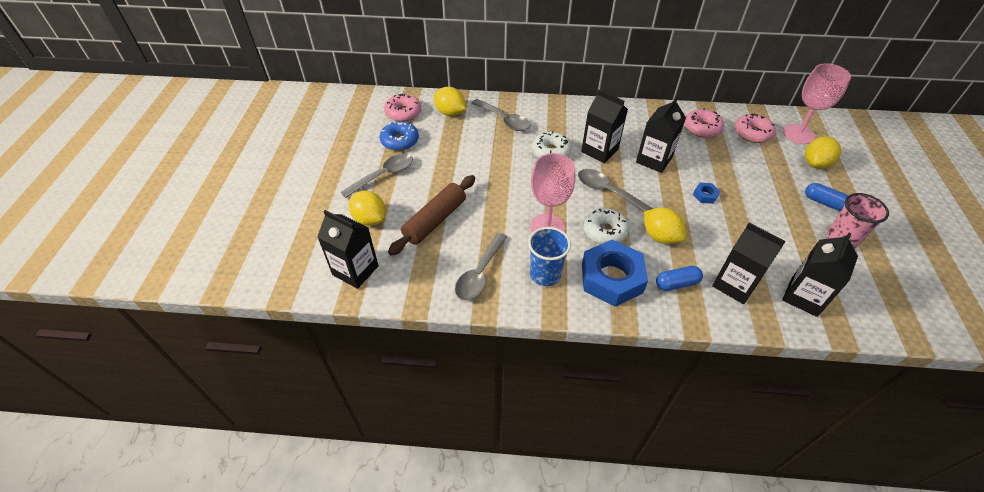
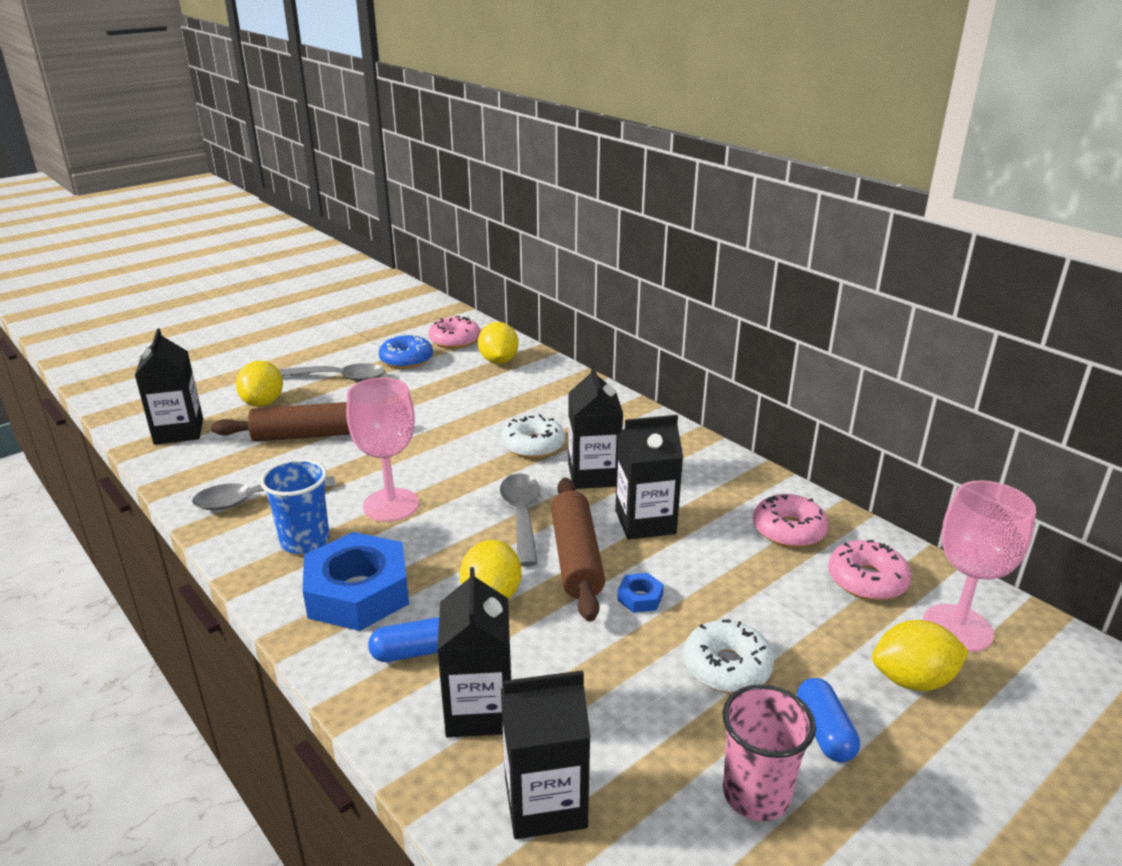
camera: 45 degrees right, 20 degrees down
grey spoon [471,99,530,131] -> none
white donut [583,208,629,244] -> white donut moved to [683,620,774,693]
blue capsule [656,266,703,291] -> blue capsule turned 45 degrees counterclockwise [368,618,439,662]
none -> brown rolling pin [551,478,605,622]

